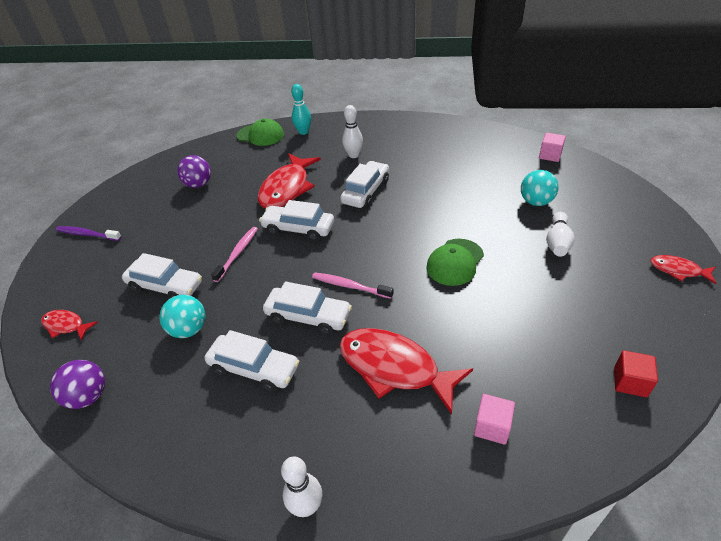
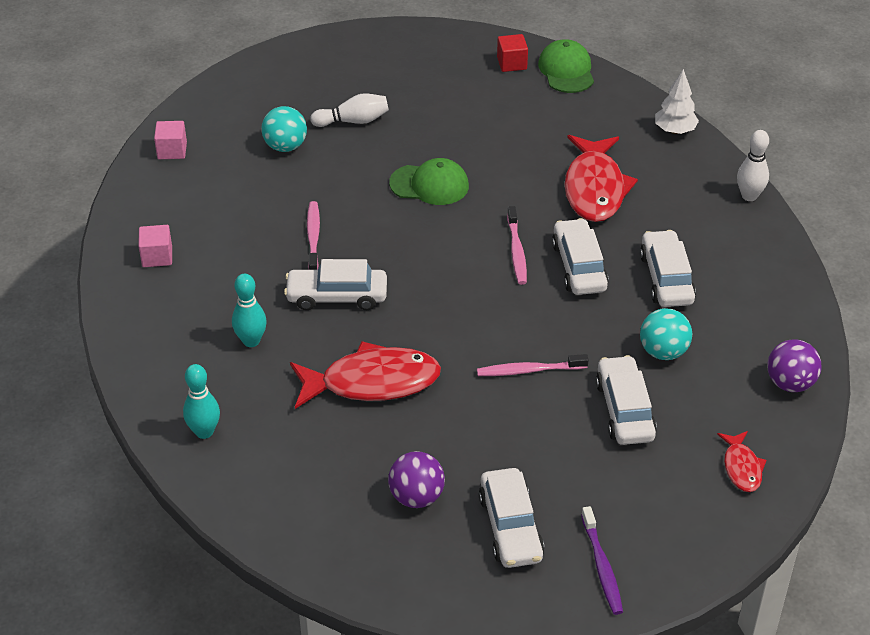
camera: 120 degrees left, 0 degrees up
green cap [236,119,284,146] -> green cap moved to [538,39,594,93]
white car [259,200,334,241] -> white car moved to [479,468,544,568]
white bowling pin [342,105,363,158] -> turquoise bowling pin [232,274,267,347]
pink cube [474,394,515,445] -> pink cube moved to [138,225,172,267]
red fish [650,255,716,284] -> none
none -> pink toothbrush [307,201,320,270]
none -> white tree [655,69,699,134]

